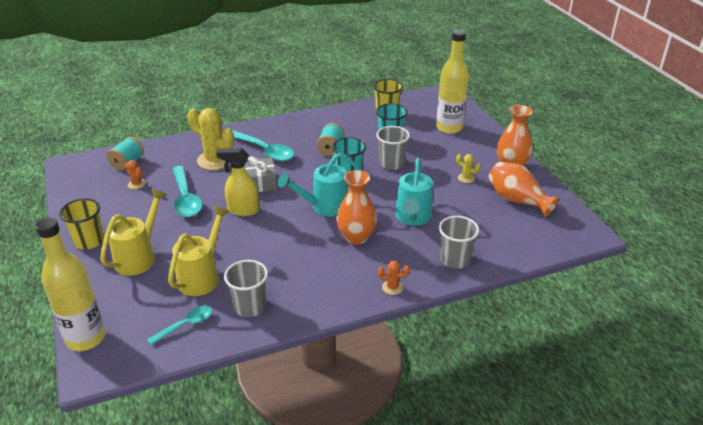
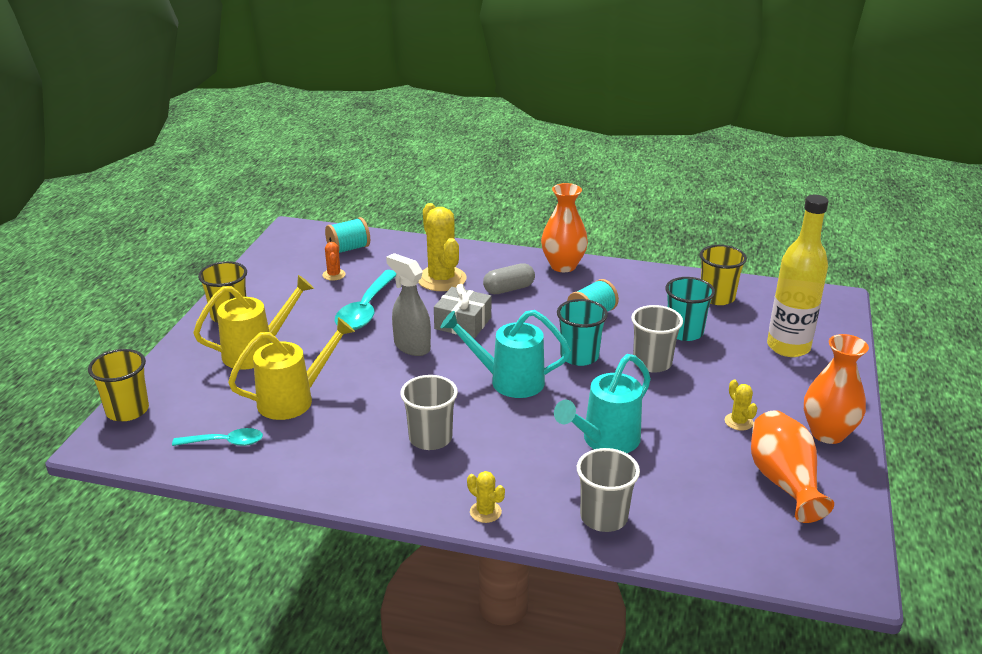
camera: 35 degrees right, 5 degrees down
yellow bottle [35,217,105,351] -> yellow cup [88,349,149,421]
yellow spray bottle [216,148,259,216] -> grey spray bottle [386,253,431,356]
grey cup [224,260,268,317] -> grey cup moved to [401,375,458,450]
turquoise spoon [233,130,294,161] -> grey capsule [483,263,535,294]
orange vase [336,170,377,245] -> orange vase moved to [541,183,588,272]
orange cactus [378,261,410,295] -> yellow cactus [467,471,505,523]

